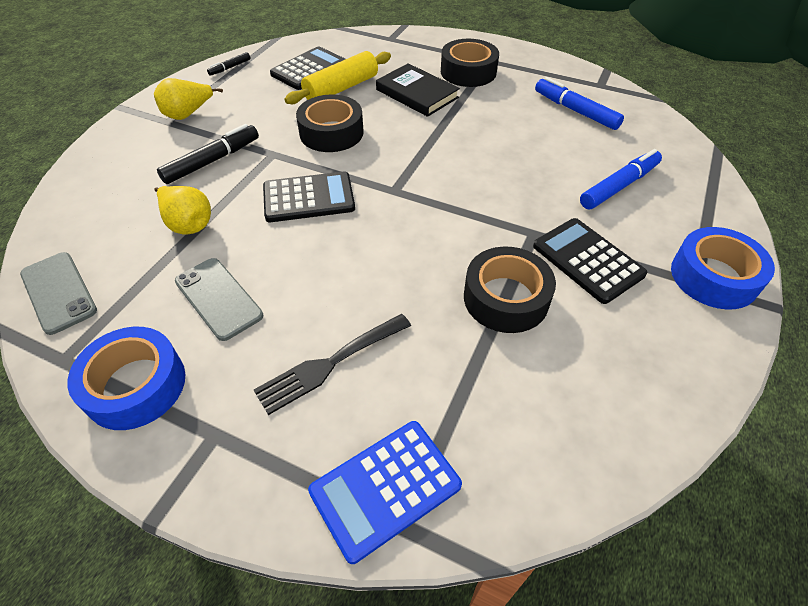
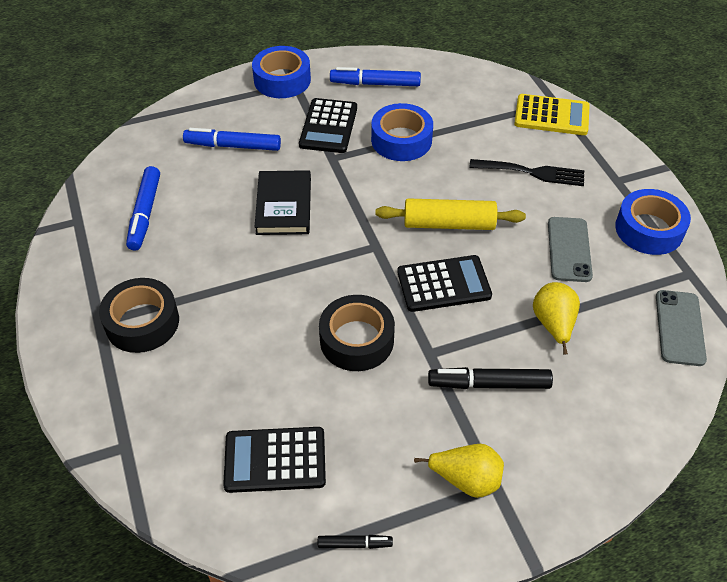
camera: 135 degrees left, 0 degrees up
black calculator [263,171,355,222] -> black calculator turned 135 degrees clockwise [397,255,492,312]
yellow rolling pin [284,51,391,104] -> yellow rolling pin moved to [376,198,526,230]
blue calculator [308,421,462,564] -> yellow calculator [514,94,590,135]
black book [376,63,460,117] -> black book moved to [255,170,311,235]
black tape [464,247,556,333] -> blue tape [371,103,433,161]
none -> blue marker [330,67,421,86]

